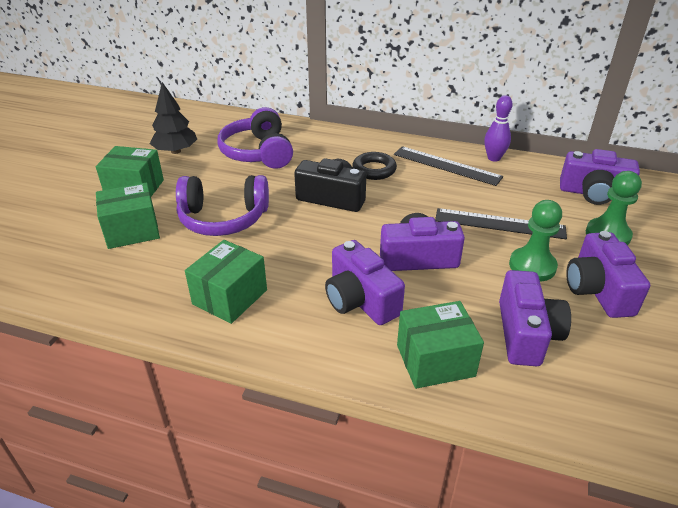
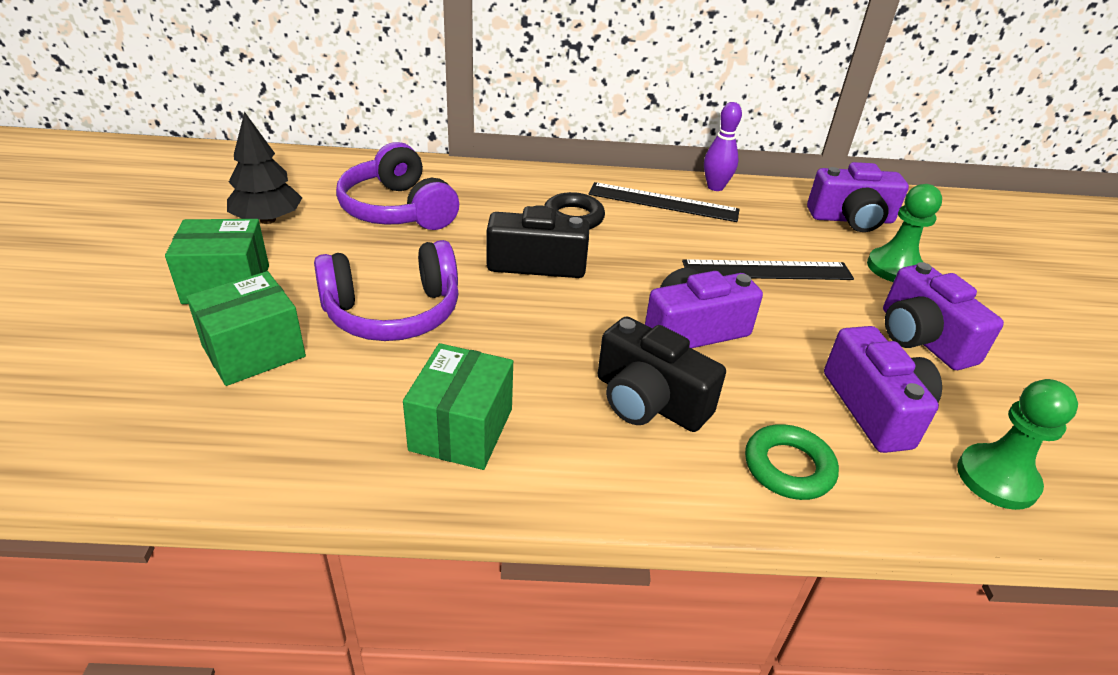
camera: 20 degrees left, 0 degrees up
purple camera [325,240,405,325] -> black camera [598,316,726,432]
green box [397,301,484,389] -> green ring [745,424,839,500]
green pawn [509,200,562,282] -> green pawn moved to [957,379,1078,510]

